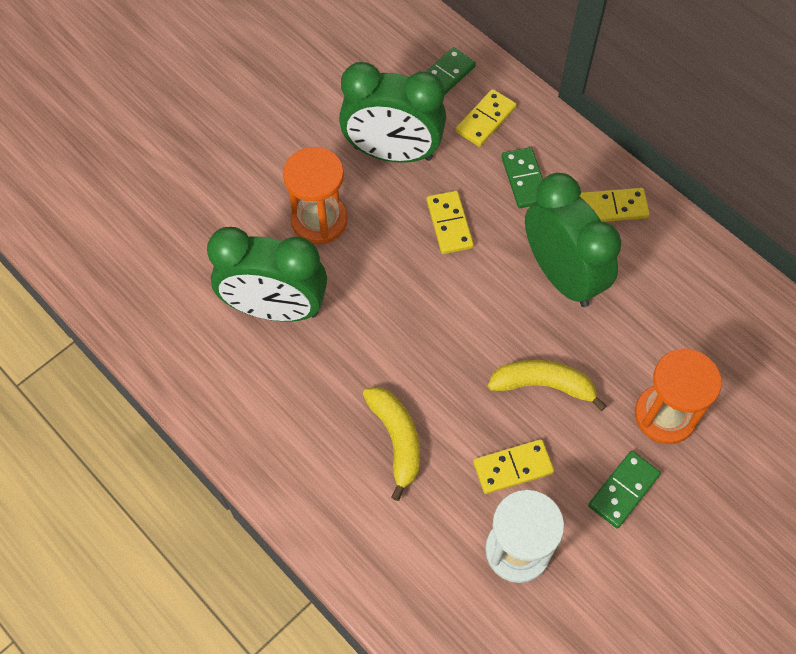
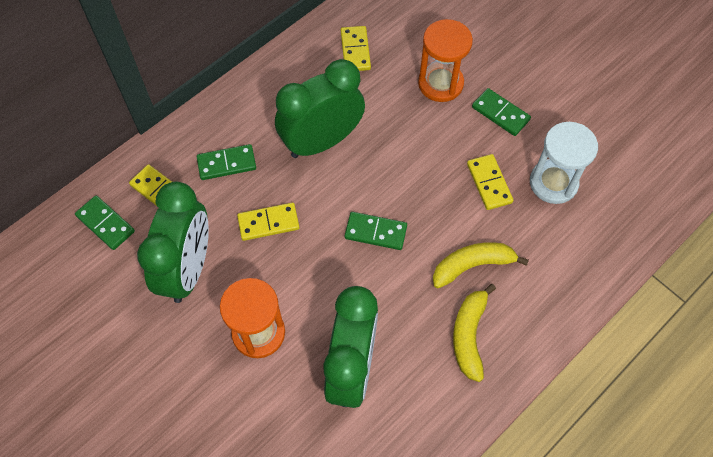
camera: 90 degrees left, 0 degrees up
yellow banana [488,360,607,411] -> yellow banana moved to [453,284,496,382]
yellow domino [580,188,650,222] -> yellow domino moved to [341,26,371,71]
none -> green domino [345,212,407,250]

